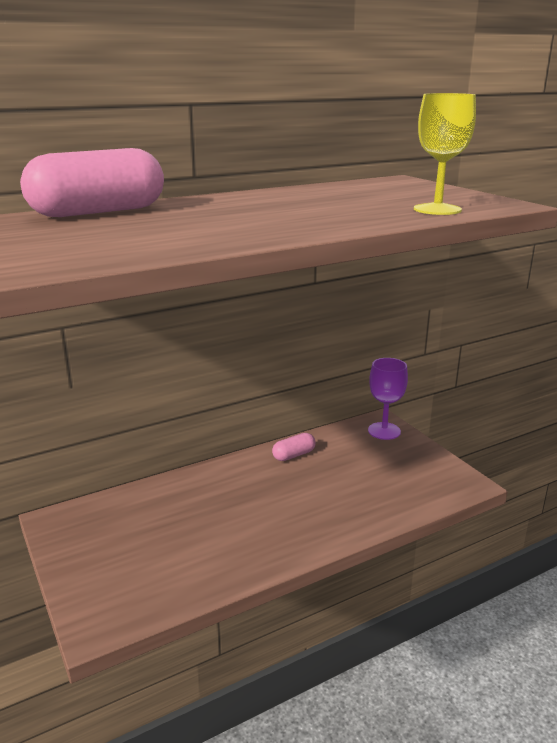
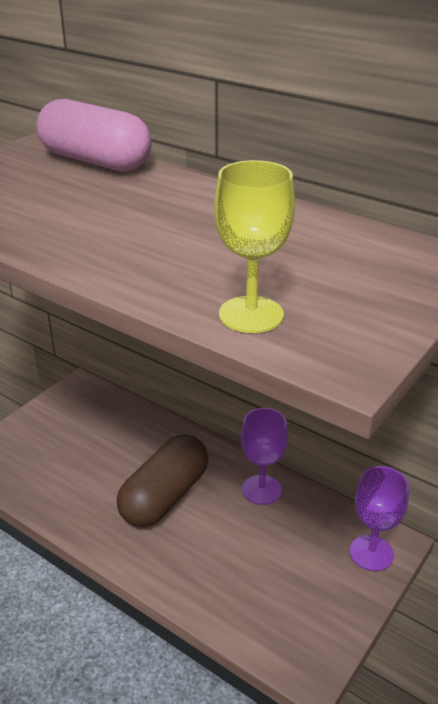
camera: 65 degrees right, 10 degrees up
pink capsule [272,433,316,461] -> purple goblet [241,408,288,505]
none -> brown capsule [117,434,209,527]

